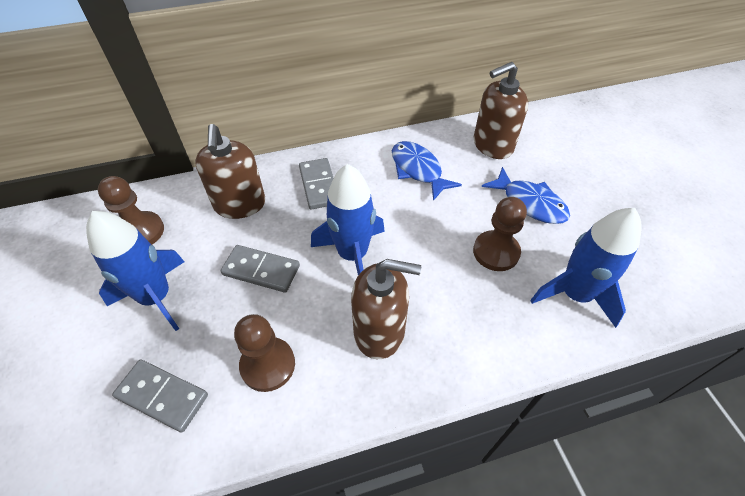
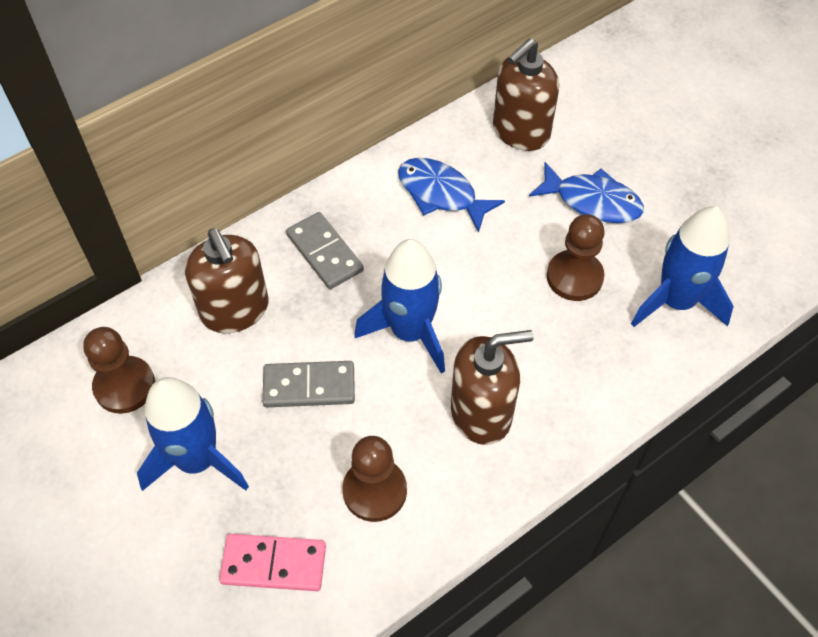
camera: 20 degrees left, 5 degrees up
grey domino [112,360,208,433] -> pink domino [219,534,326,591]

